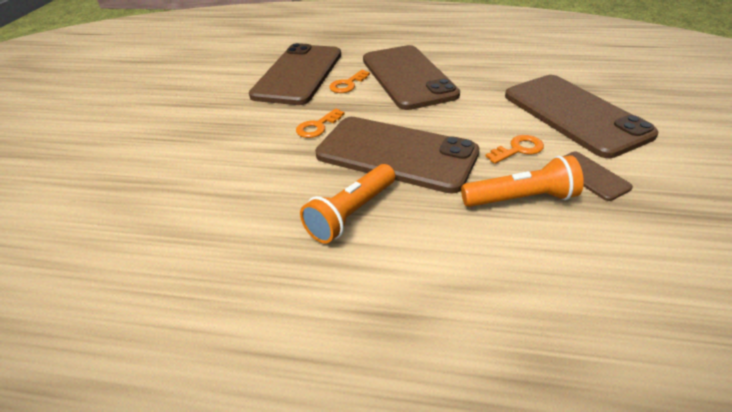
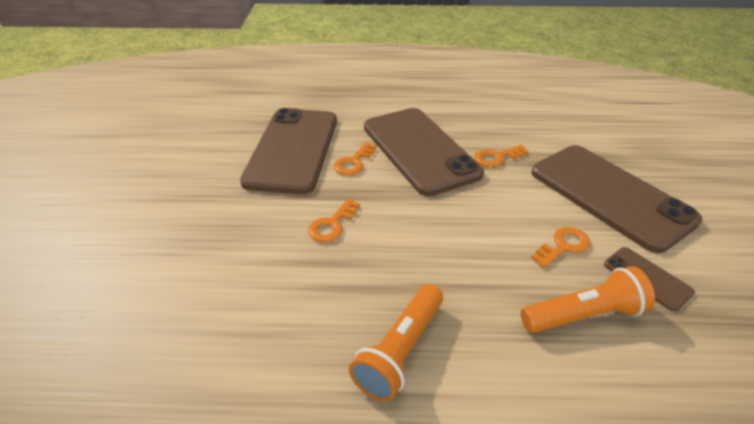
camera: 10 degrees left, 0 degrees up
brown phone [315,117,480,194] -> none
none -> orange key [474,145,528,168]

